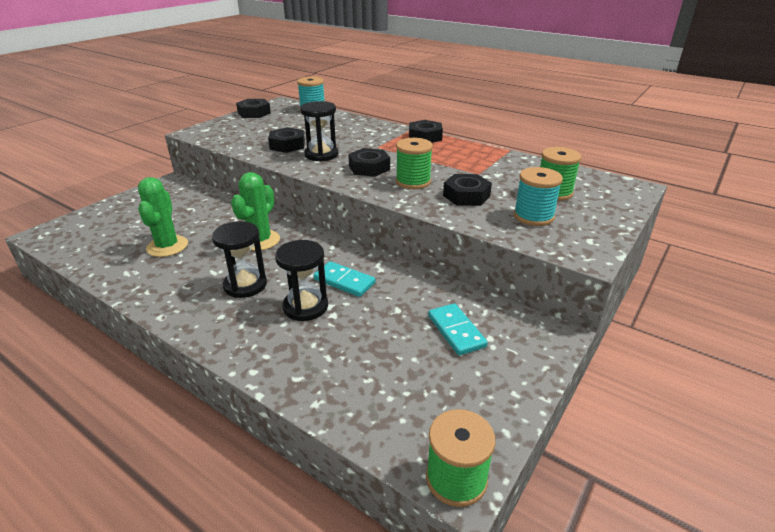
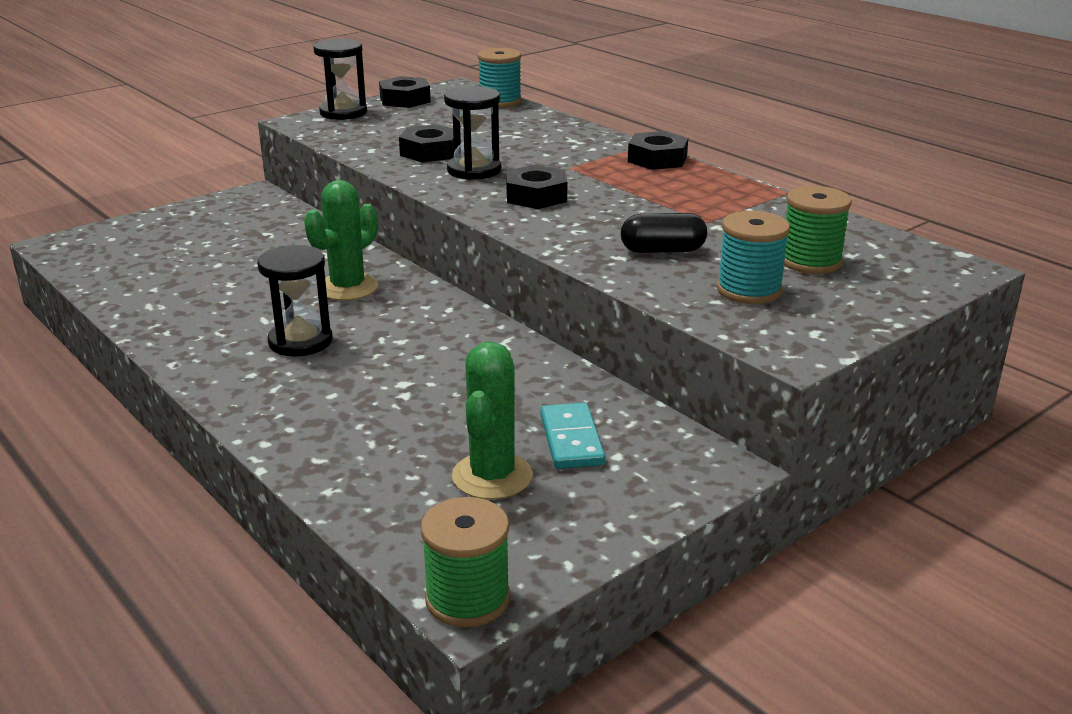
camera: 15 degrees right, 5 degrees down
green cactus [138,177,188,257] -> green cactus moved to [452,341,533,499]
black hourglass [275,240,328,321] -> black hourglass moved to [313,39,367,120]
turquoise domino [313,261,375,297] -> none
green spool [396,138,433,189] -> none
black nut [443,174,492,206] -> black capsule [621,213,707,253]

